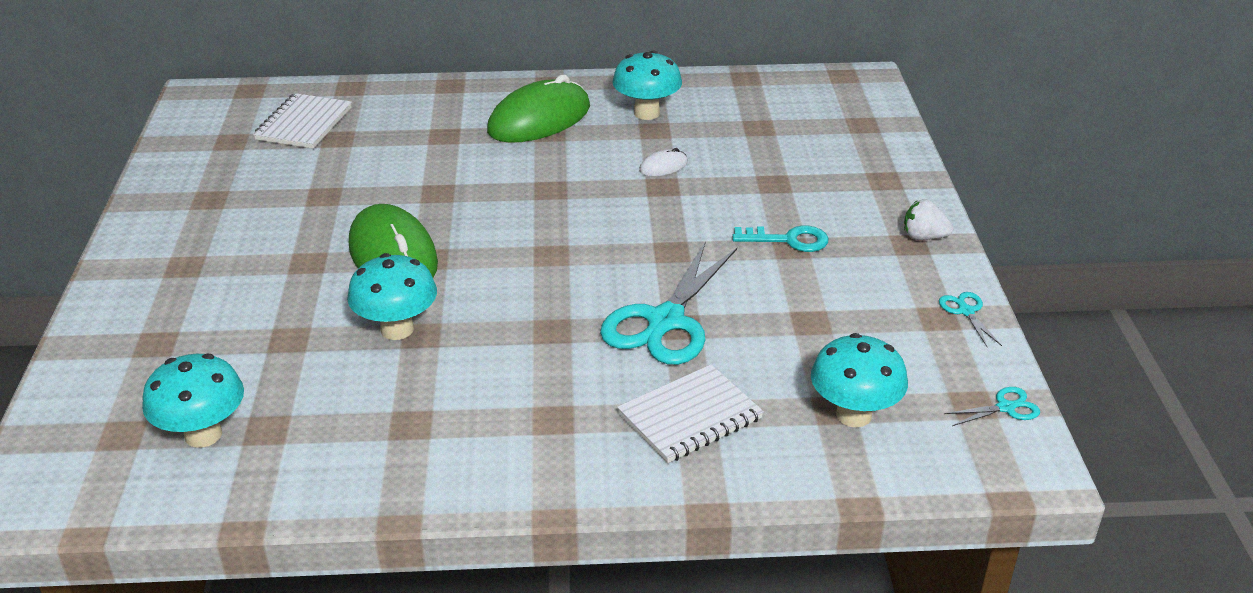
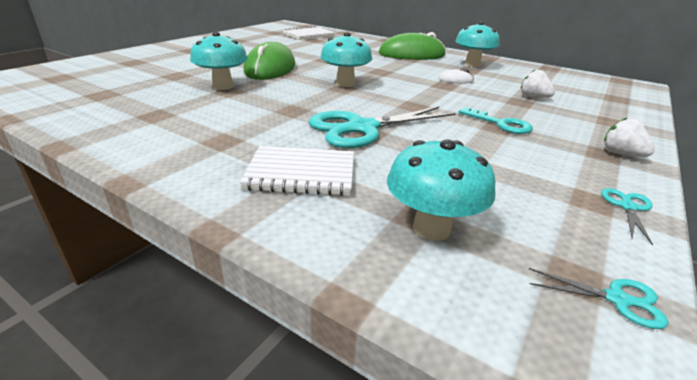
camera: 35 degrees right, 5 degrees down
turquoise mushroom [142,354,244,448] -> turquoise mushroom moved to [320,32,372,87]
none -> white strawberry [521,70,555,98]

